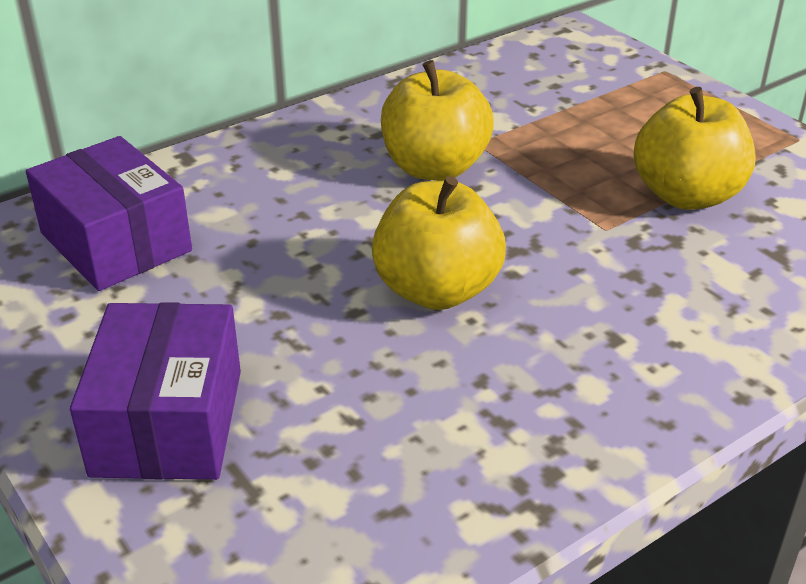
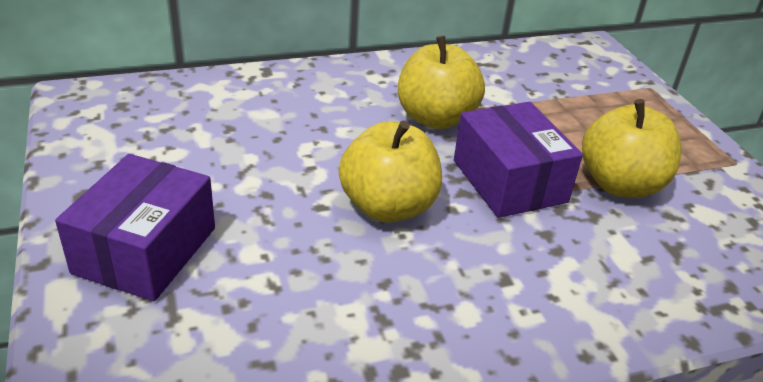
camera: 15 degrees right, 0 degrees up
purple box [26,136,192,291] -> purple box moved to [454,102,583,218]

